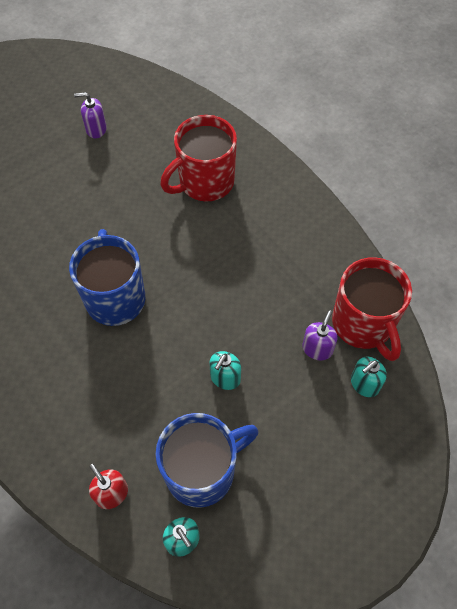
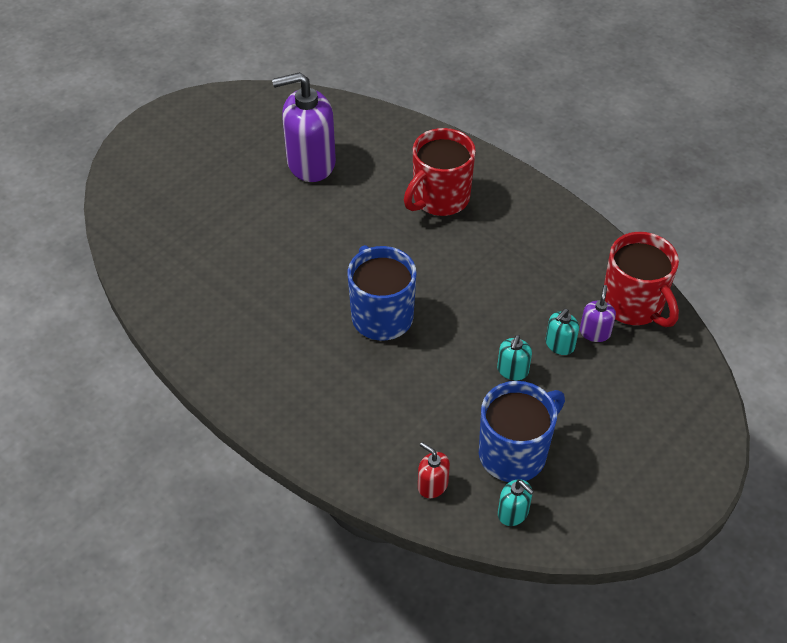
camera: 10 degrees left, 10 degrees down
purple soap dispenser [74,92,107,138] -> purple soap dispenser [272,72,336,182], size x2.19
turquoise soap dispenser [351,357,387,397] -> turquoise soap dispenser moved to [546,309,579,355]

